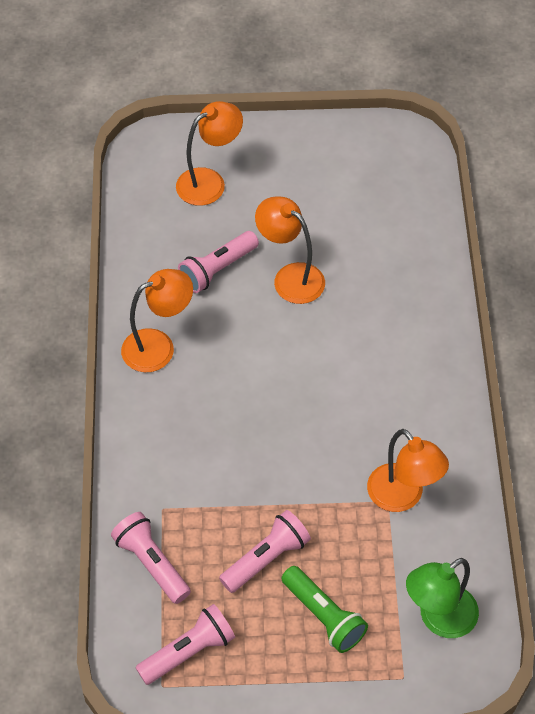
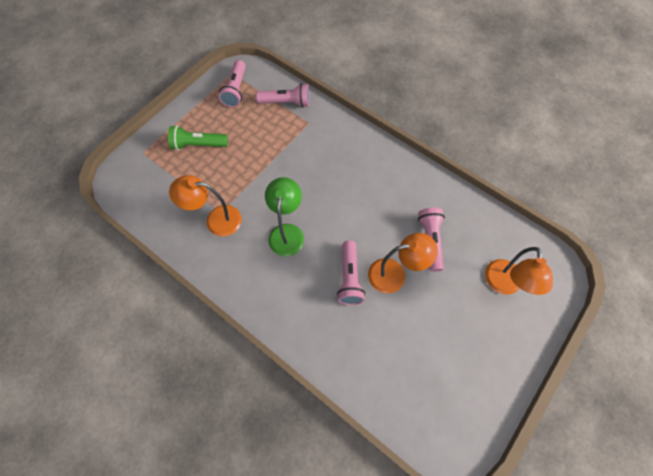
camera: 130 degrees right, 10 degrees up
orange lamp [121,269,193,372] -> none
pink flashlight [219,510,311,593] -> pink flashlight moved to [337,240,365,305]
green lamp [406,558,479,638] -> green lamp moved to [265,177,304,257]

